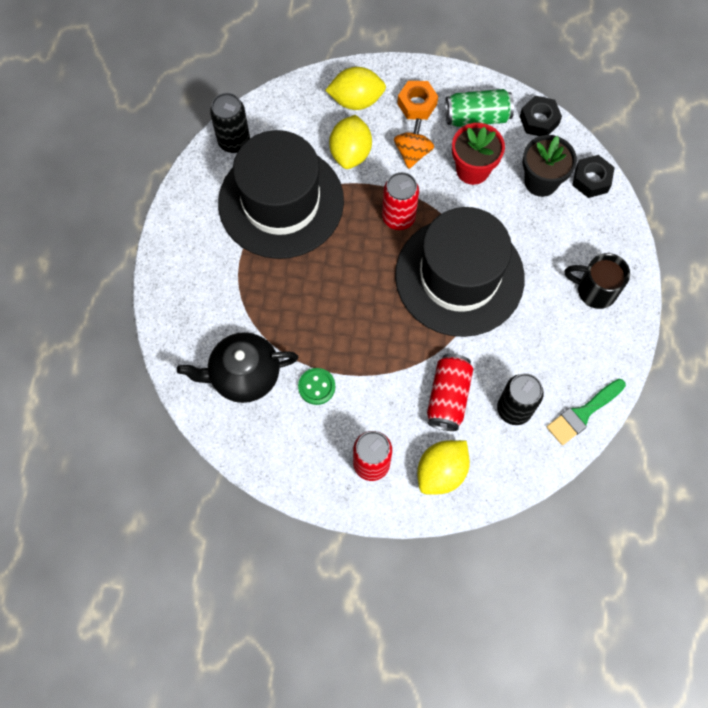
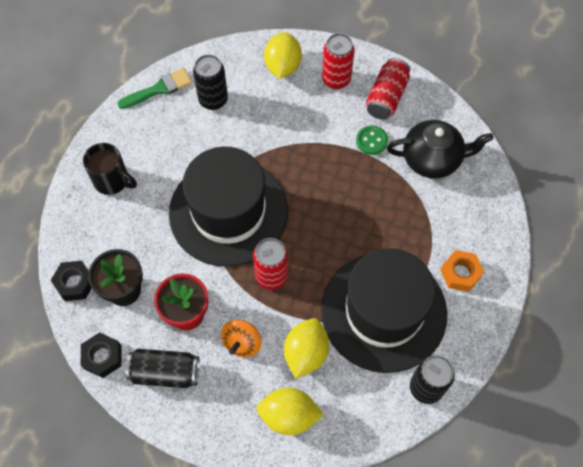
camera: 170 degrees left, 5 degrees down
orange nut [397,81,438,120] -> orange nut moved to [441,250,484,292]
yellow lemon [417,440,470,495] -> yellow lemon turned 45 degrees counterclockwise [264,32,302,79]
red can [427,354,473,431] -> red can moved to [366,58,410,120]
green can [445,89,514,127] -> black can [125,349,200,388]

